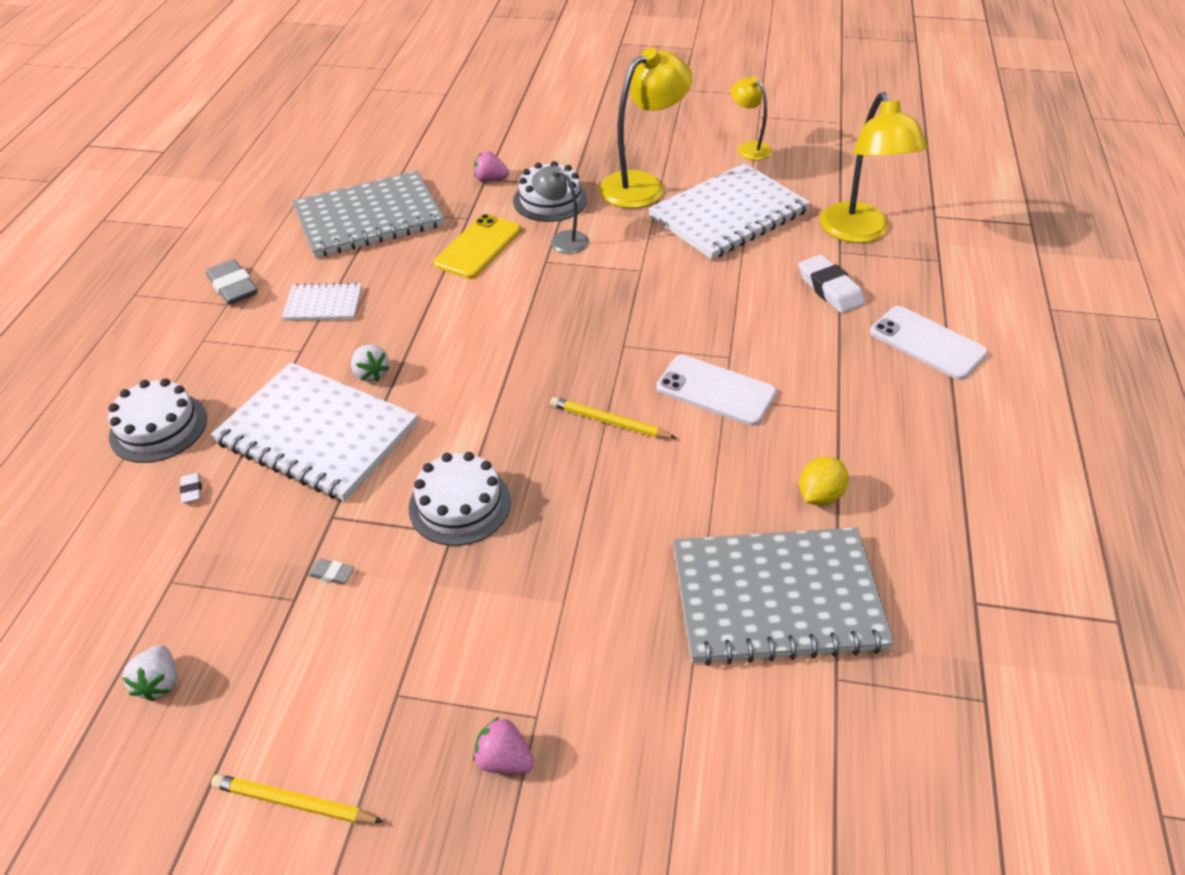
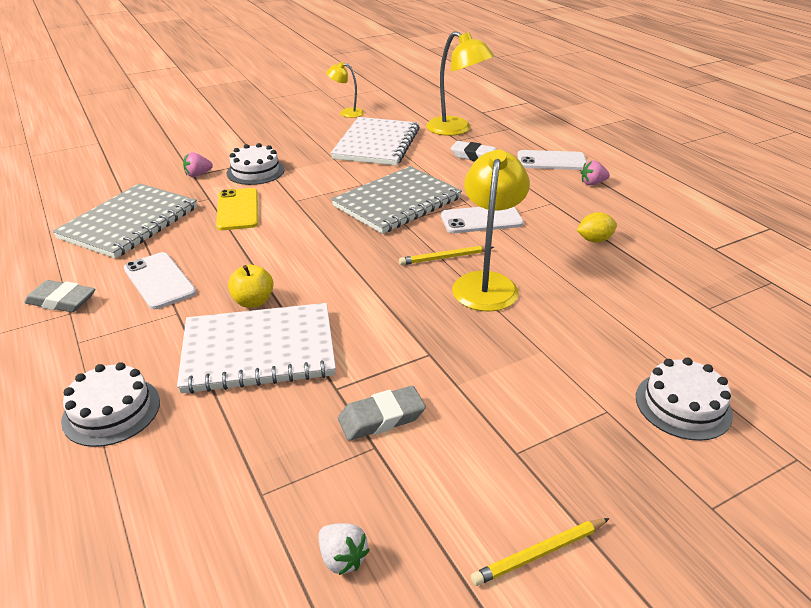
camera: 40 degrees left, 10 degrees down
white eraser [180,473,202,503] -> none
white notebook [282,283,362,321] -> white phone [124,252,196,309]
grey eraser [308,559,354,584] -> grey eraser [338,386,426,441], size x2.13
white strawberry [351,345,390,382] -> yellow apple [228,265,274,308]
white cake [408,452,511,546] -> white cake moved to [636,358,733,441]
pink strawberry [473,717,534,774] -> pink strawberry moved to [581,160,610,185]
grey lamp [532,166,589,254] -> none
yellow lamp [599,48,693,208] -> yellow lamp moved to [452,149,530,312]
grey notebook [673,527,894,666] -> grey notebook moved to [331,166,462,234]
yellow lemon [799,457,848,506] -> yellow lemon turned 75 degrees clockwise [577,212,617,243]

